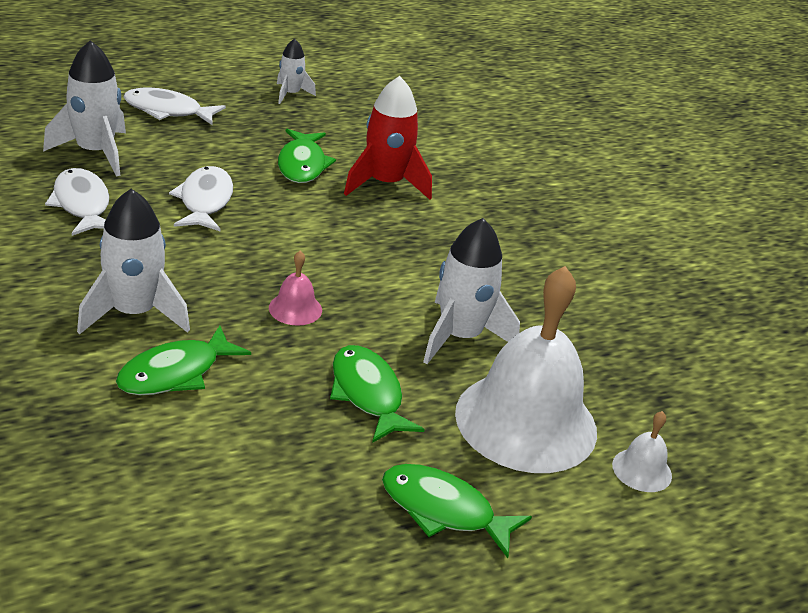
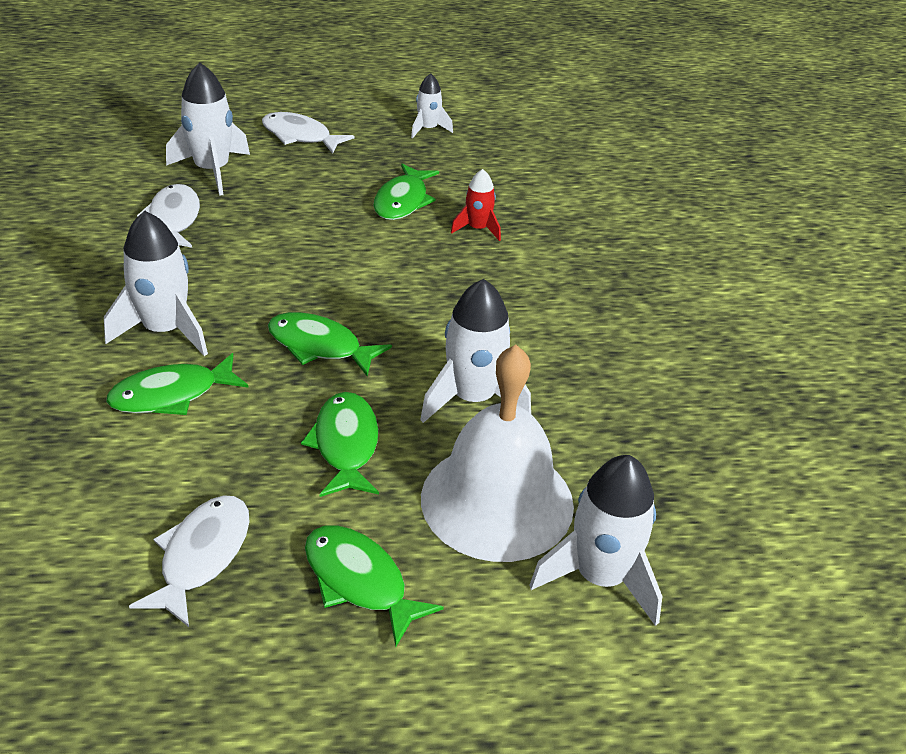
camera: 20 degrees right, 5 degrees up
white fish [169,166,233,231] -> white fish moved to [129,495,249,627]
pink bell [269,251,322,326] -> green fish [268,312,392,377]
red rocket [344,76,432,200] -> red rocket [451,169,501,241], size x0.57
white bell [612,411,672,492] -> white rocket [529,455,662,626]

